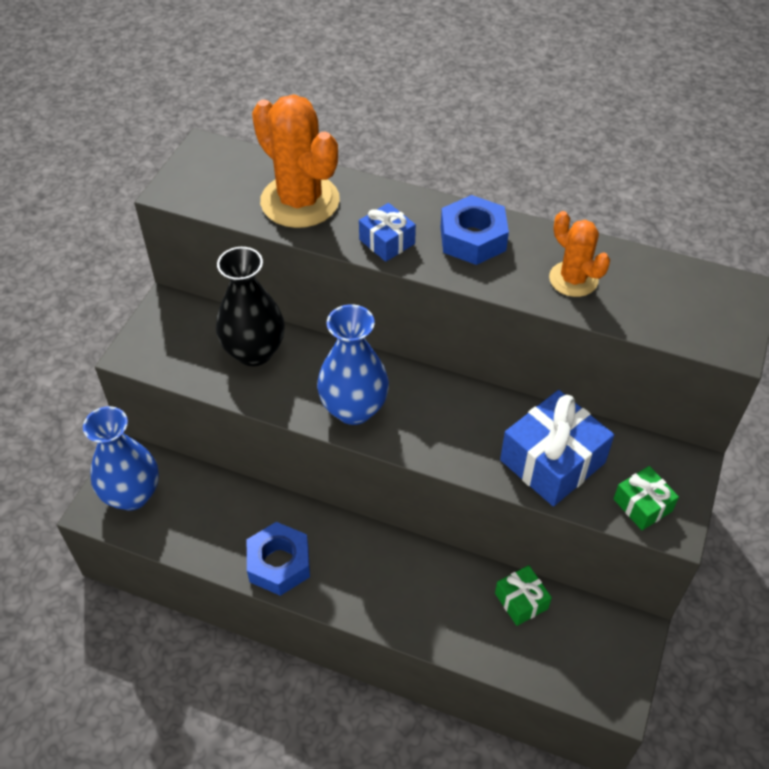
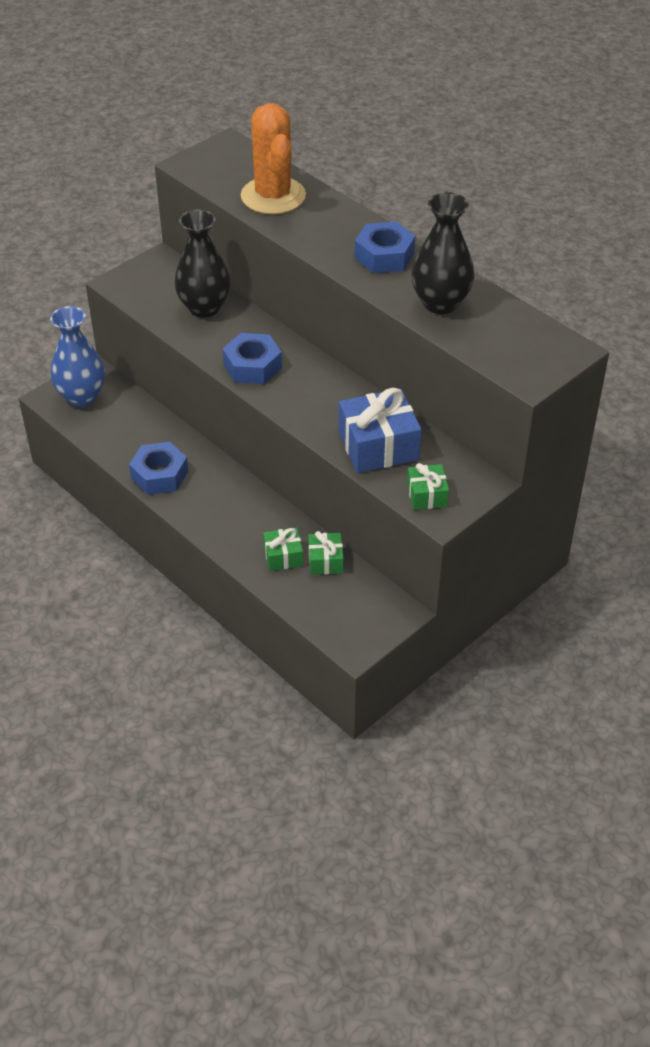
camera: 25 degrees right, 5 degrees down
blue vase [317,304,389,425] -> blue nut [223,333,282,384]
blue gift [359,203,416,262] -> none
orange cactus [549,211,610,297] -> black vase [412,192,474,314]
none -> green gift [263,528,303,571]

